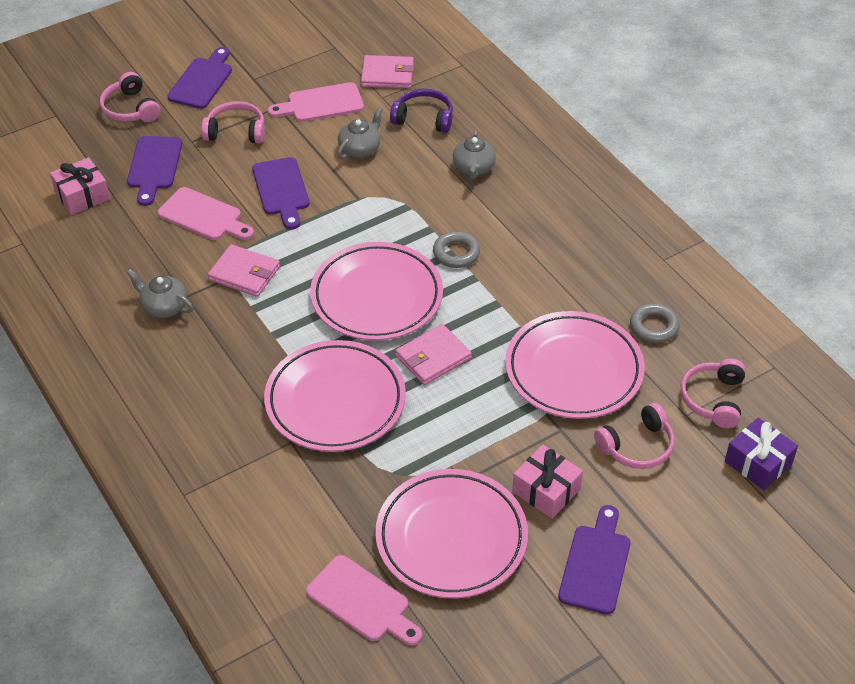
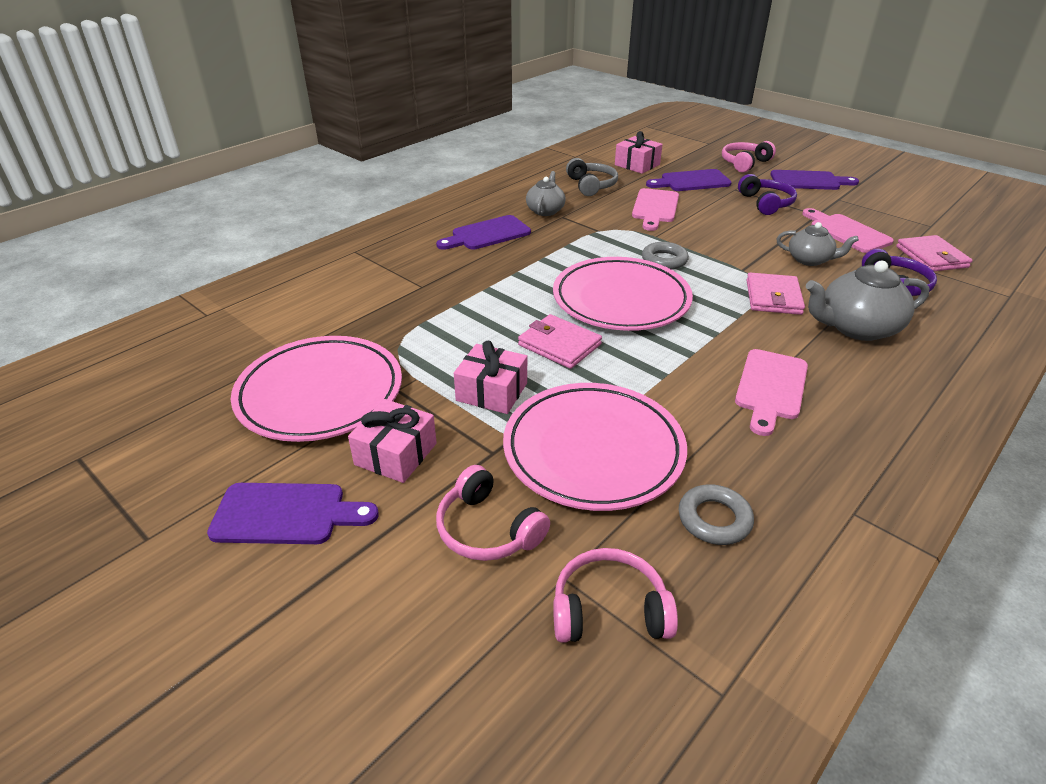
camera: 75 degrees right, 10 degrees down
pink headphones [201,101,265,144] -> purple headphones [738,174,797,215]
pink wallet [208,244,280,297] -> pink wallet moved to [746,273,805,315]
purple cutting board [252,157,309,230] -> purple cutting board moved to [436,215,531,250]
pink plate [264,340,406,452] -> none
pink cutting board [306,555,422,646] -> pink cutting board moved to [735,349,808,436]
grey ring [433,231,480,268] -> grey ring moved to [642,242,689,270]
grey teapot [453,130,496,180] -> grey teapot [806,261,929,341], size x1.60
purple gift [725,417,798,490] -> none
none -> pink gift [454,341,527,414]
none -> grey headphones [566,158,618,196]

